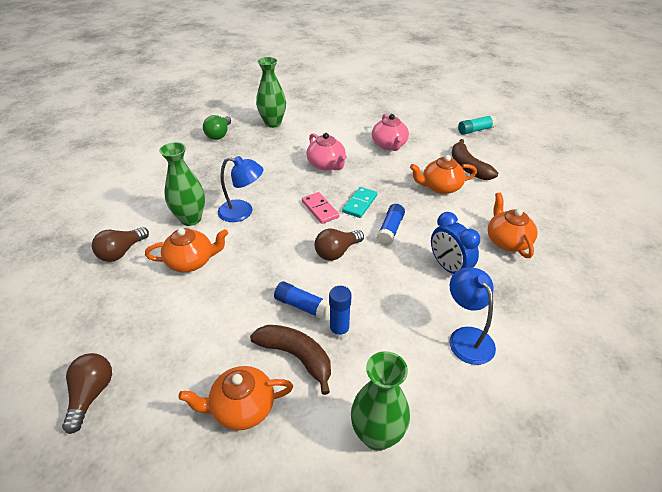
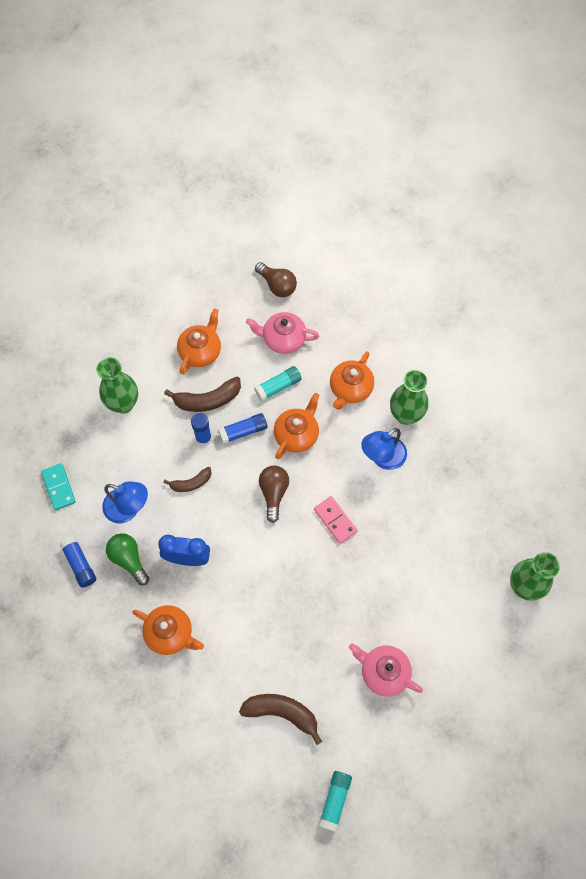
camera: 130 degrees right, 25 degrees up
brown light bulb [92,227,149,262] -> none
green light bulb [203,115,231,140] -> green light bulb moved to [106,533,149,585]
pink domino [302,192,339,224] -> pink domino turned 45 degrees clockwise [314,496,358,544]
pink teapot [306,133,347,170] -> pink teapot moved to [246,312,319,354]
turquoise domino [342,187,377,218] -> turquoise domino moved to [41,463,76,510]
blue glue stick [377,204,405,246] -> blue glue stick moved to [60,537,96,588]
orange teapot [410,155,477,194] -> orange teapot moved to [274,393,320,459]
none -> brown banana [163,467,212,492]
none -> turquoise glue stick [254,366,302,401]

